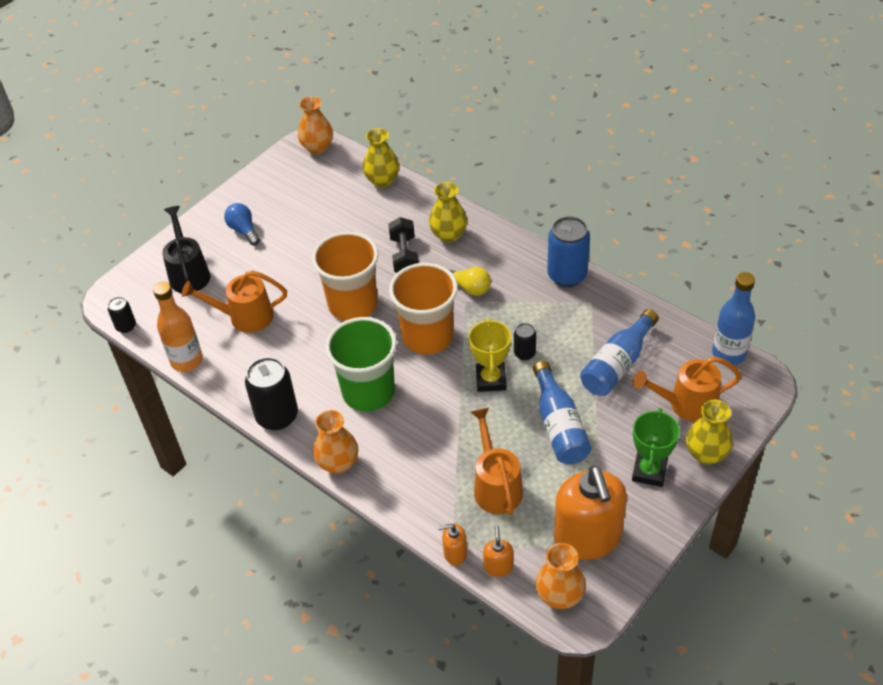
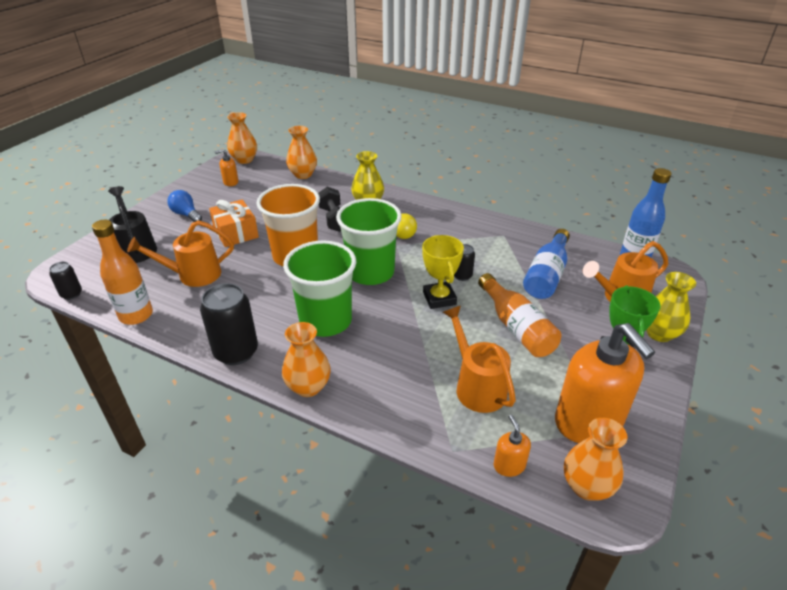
camera: 15 degrees left, 10 degrees down
yellow vase [363,128,399,187] -> orange vase [286,126,317,179]
orange cup [389,263,458,355] -> green cup [336,198,402,285]
orange soap dispenser [438,524,467,565] -> orange soap dispenser moved to [215,149,239,186]
blue bottle [533,361,591,464] -> orange bottle [478,273,561,357]
blue can [547,216,590,287] -> none
none -> orange gift [209,199,259,247]

